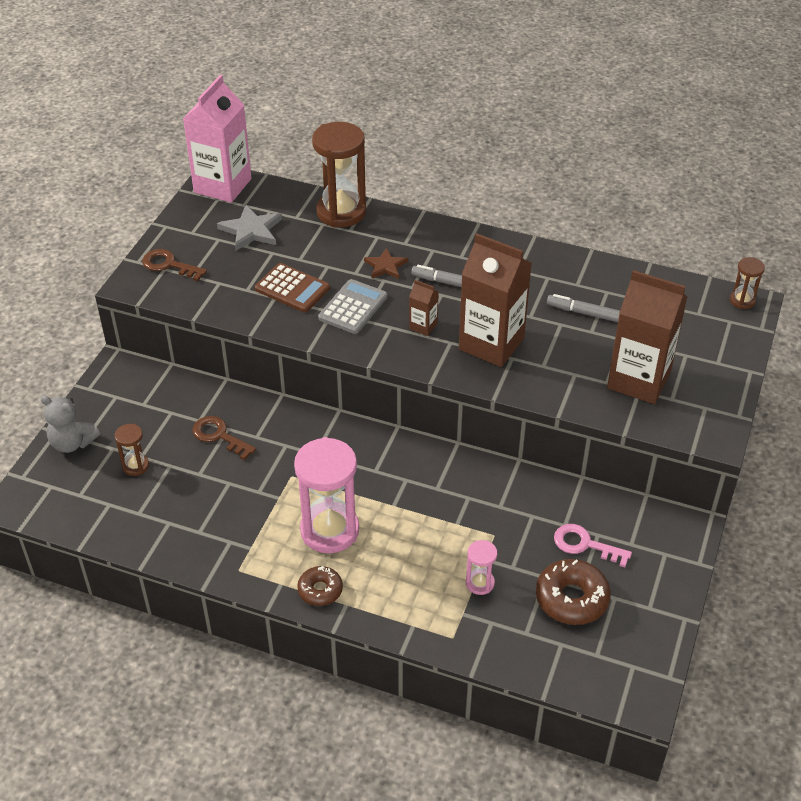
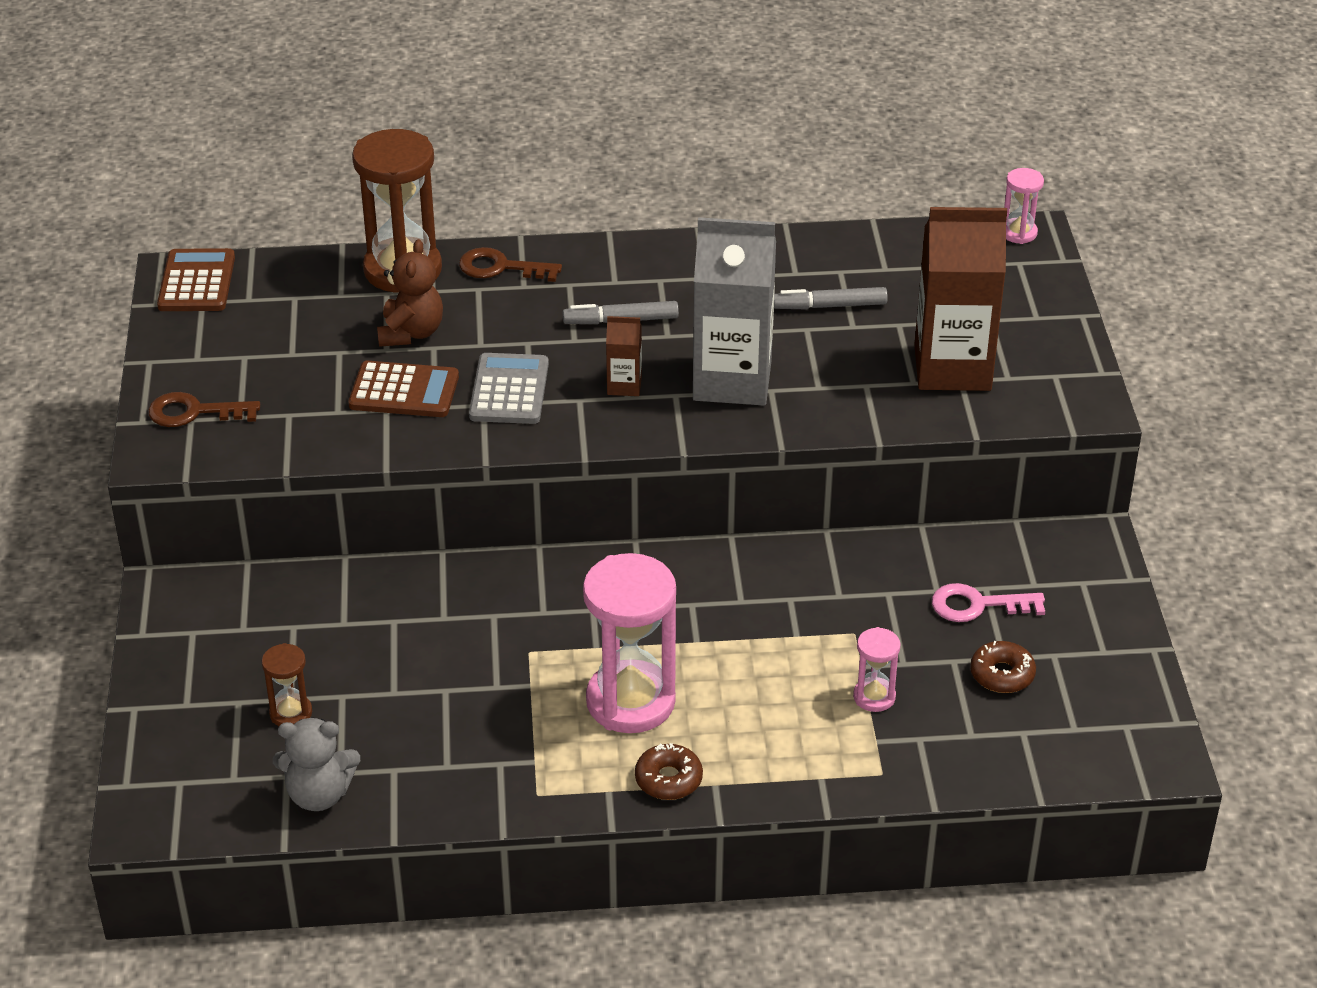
camera: 25 degrees left, 5 degrees down
grey teddy bear [40,395,100,453] -> grey teddy bear moved to [273,718,360,811]
pink carton [183,75,251,203] -> brown calculator [157,248,235,311]
brown key [192,416,256,460] -> brown key moved to [459,247,562,282]
grey star [217,205,282,251] -> none
brown star [364,248,408,279] -> none
brown carton [459,233,532,367] -> grey carton [693,217,776,406]
brown donut [536,559,611,625] -> brown donut [970,641,1036,693], size x0.61
brown hourglass [730,257,765,309] -> pink hourglass [1004,168,1044,244]
none -> brown teddy bear [377,239,443,347]

